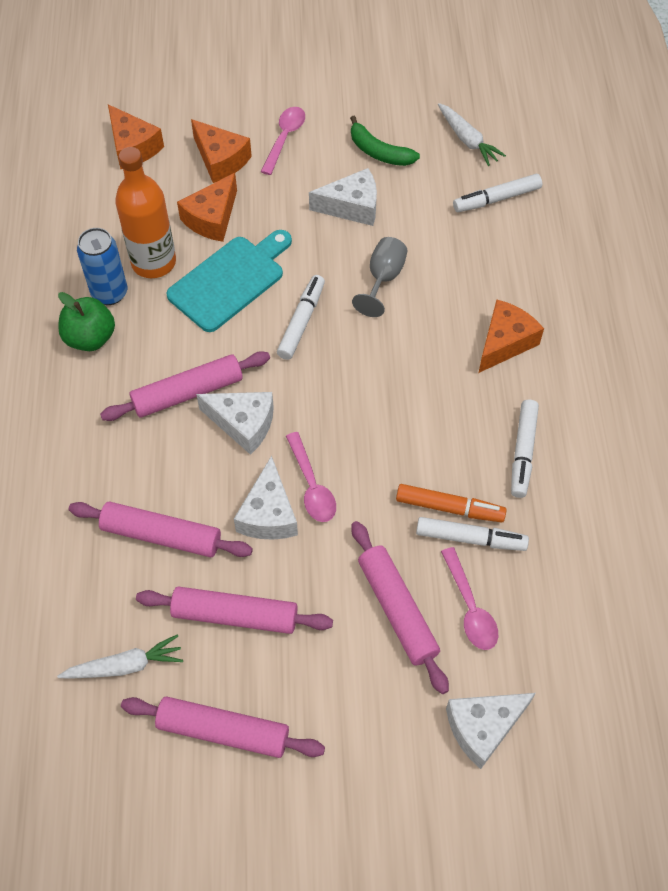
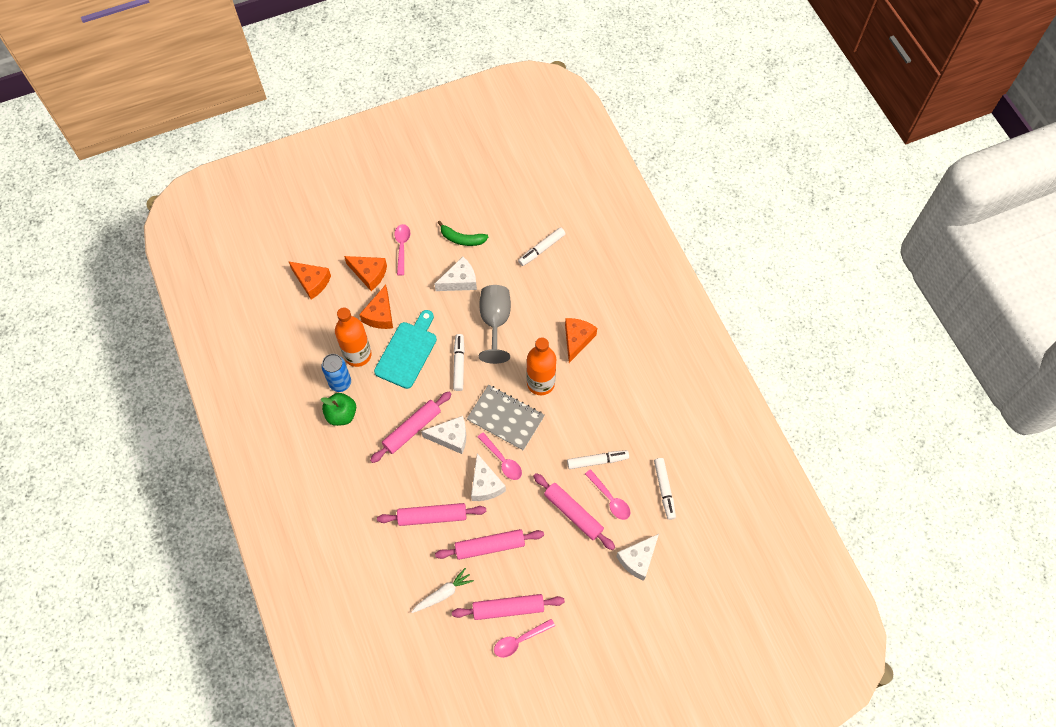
camera: 20 degrees left, 5 degrees up
grey goblet [352,237,407,317] -> grey goblet [479,285,511,364], size x1.55
orange marker [396,484,507,522] -> none
white carrot [438,103,506,166] -> none
white marker [511,399,539,498] -> white marker moved to [654,458,676,520]
none -> grey notebook [467,385,545,450]
none -> pink spoon [494,619,555,658]
none -> orange bottle [527,337,556,395]

